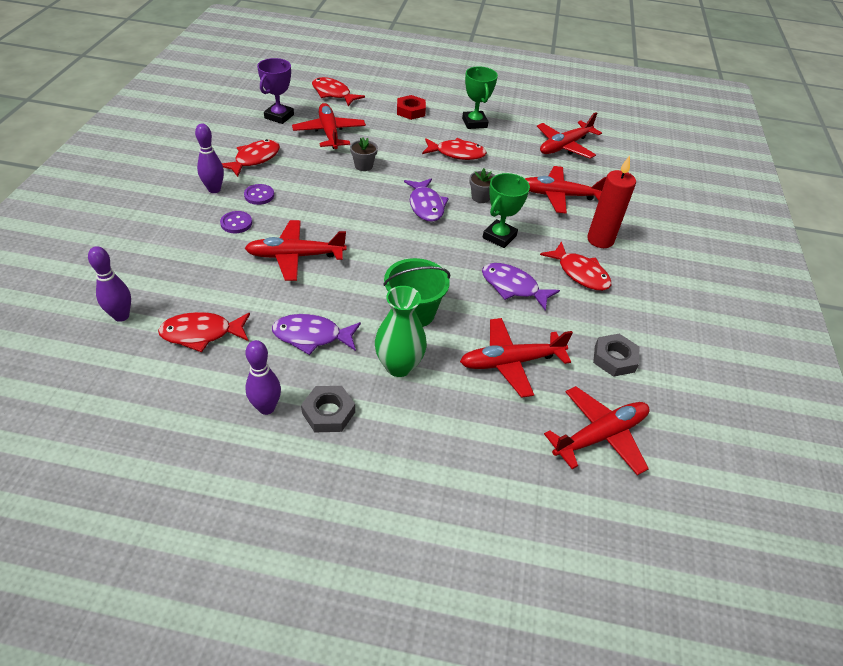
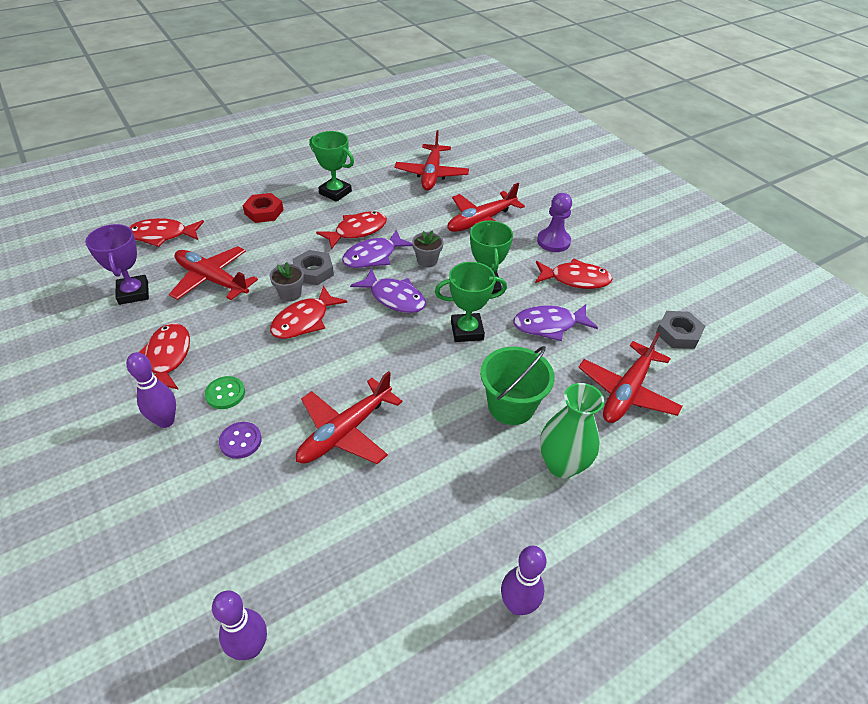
camera: 40 degrees left, 0 degrees up
red fish [158,312,250,352] -> red fish moved to [270,286,347,339]
purple button [244,184,274,205] -> green button [205,376,245,409]
purple fish [272,314,361,355] -> purple fish moved to [342,230,413,268]
grey nut [301,386,355,432] -> grey nut moved to [292,250,334,285]
red plane [544,386,649,475] -> none
red candle [587,156,636,248] -> purple pawn [537,193,572,252]
none -> green trophy [435,262,507,342]

